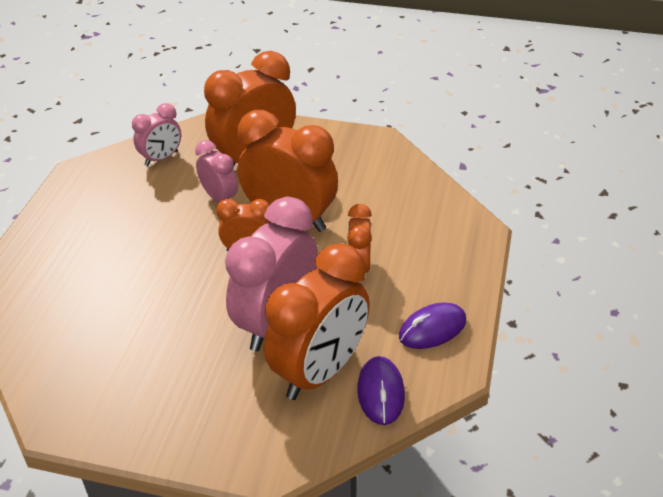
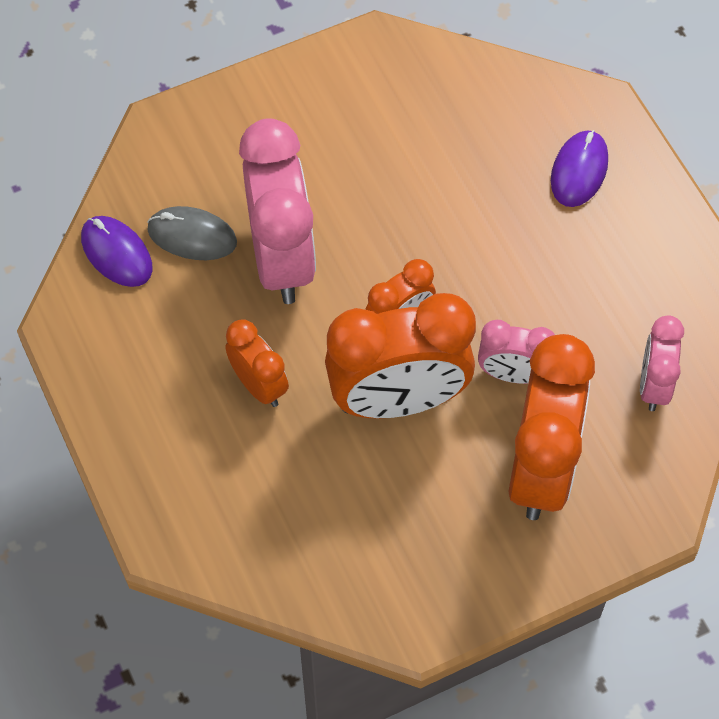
camera: 140 degrees right, 20 degrees up
orange clock [264,243,370,400] -> grey mouse [147,206,237,260]
purple mouse [399,303,466,349] -> purple mouse moved to [551,130,608,207]

